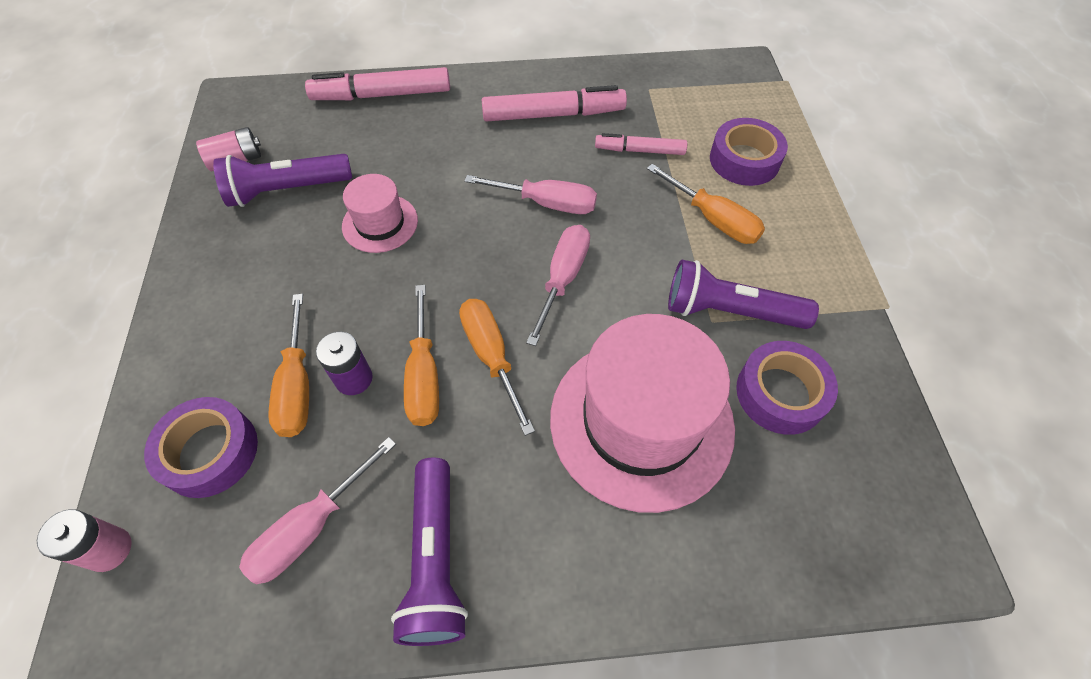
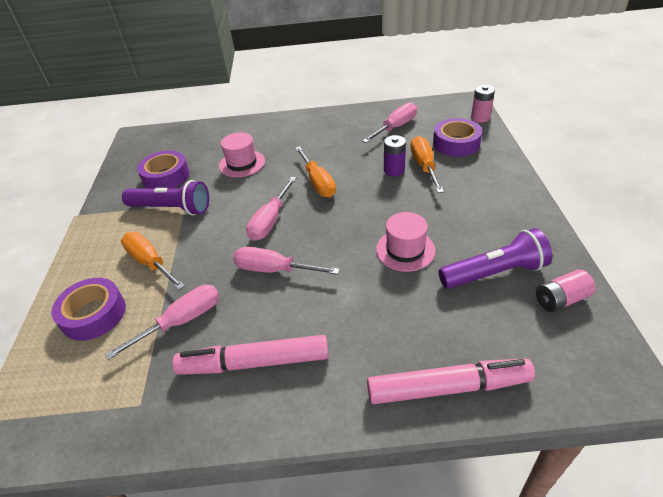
camera: 175 degrees left, 15 degrees down
purple flashlight [391,458,468,646] -> none
orange screwdriver [404,285,439,426] -> none
pink hat [550,314,735,513] -> pink hat [219,132,265,177], size x0.50
pink marker [595,133,687,155] -> pink screwdriver [105,285,219,360]

